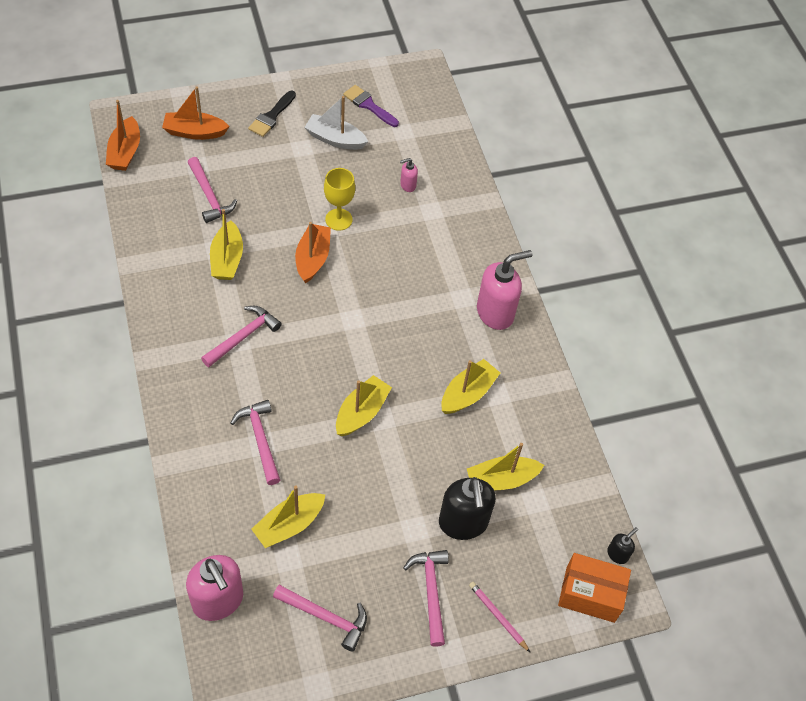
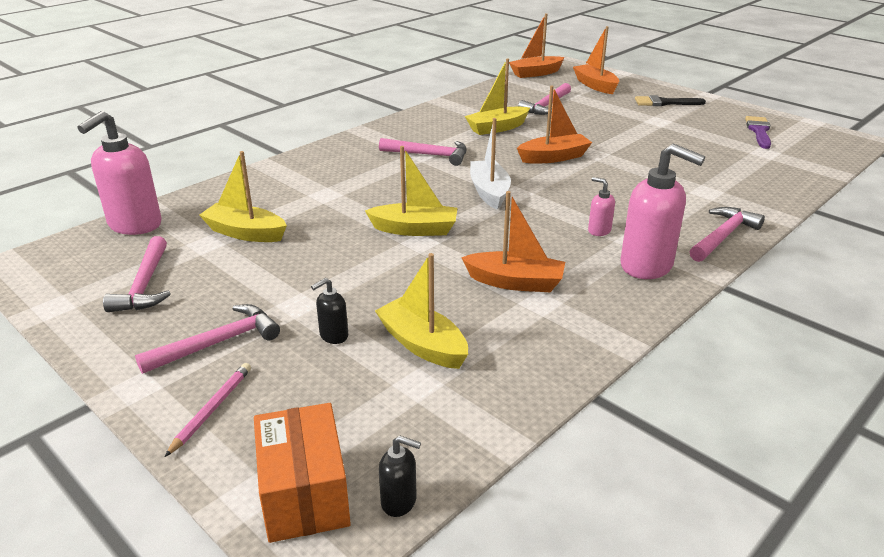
camera: 65 degrees right, 25 degrees down
pink hammer [231,400,280,485] -> pink hammer moved to [690,207,765,262]
white boat [304,96,368,150] -> white boat moved to [470,118,511,210]
yellow goblet [324,168,355,231] -> none
pink soap dispenser [400,158,418,192] -> pink soap dispenser moved to [588,177,615,236]
black soap dispenser [439,477,496,540] -> black soap dispenser [311,278,348,344], size x0.46
yellow boat [441,359,500,414] -> orange boat [461,191,565,292]

